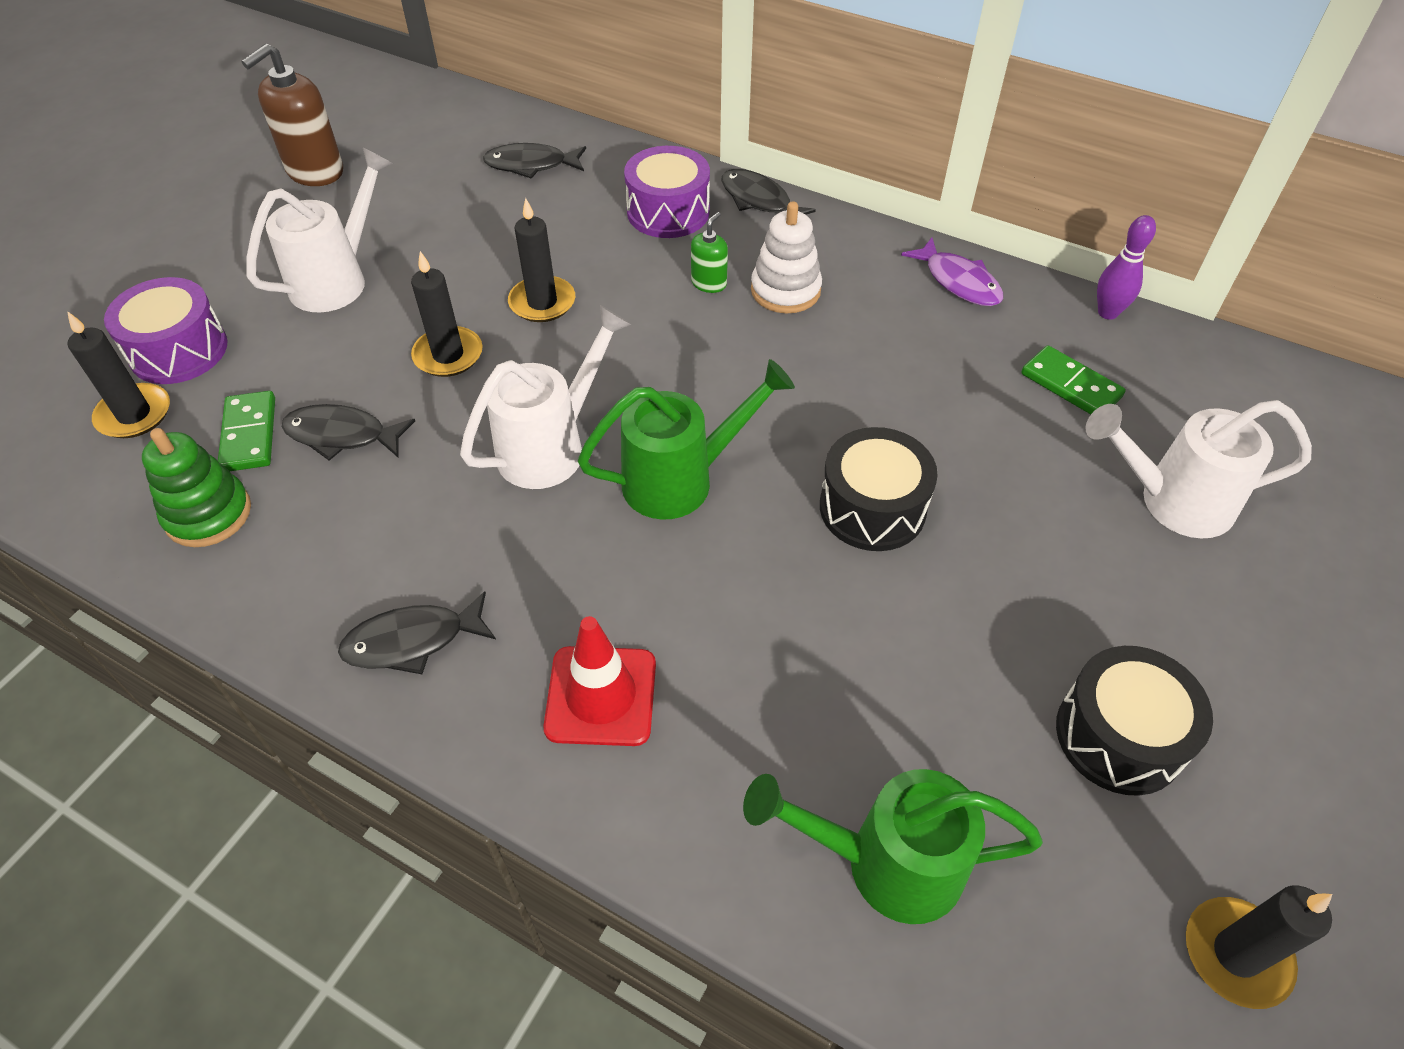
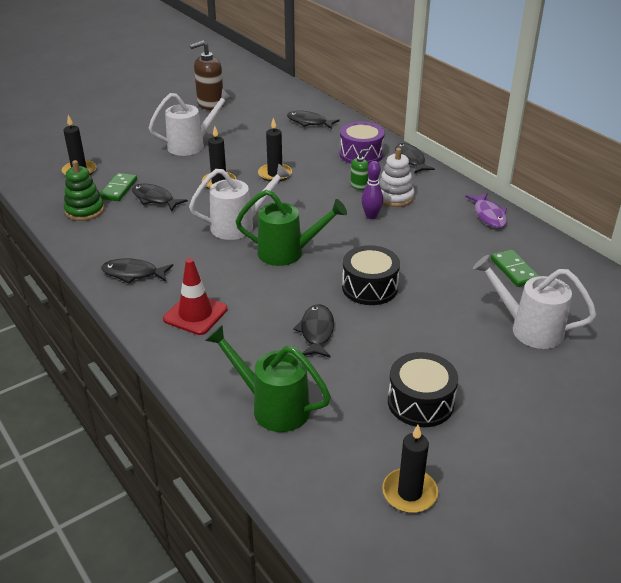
camera: 25 degrees right, 15 degrees down
purple drum [104,277,228,384] -> none
purple bowling pin [1097,215,1156,320] -> purple bowling pin moved to [361,161,383,219]
none -> black fish [293,304,334,358]

